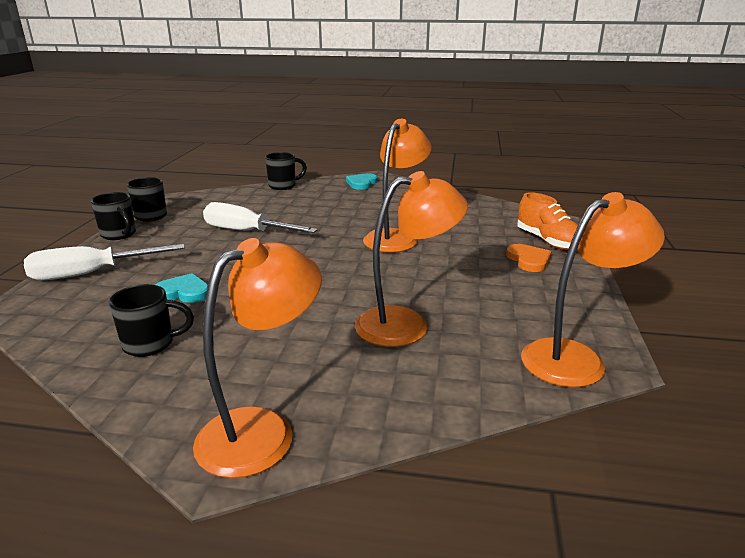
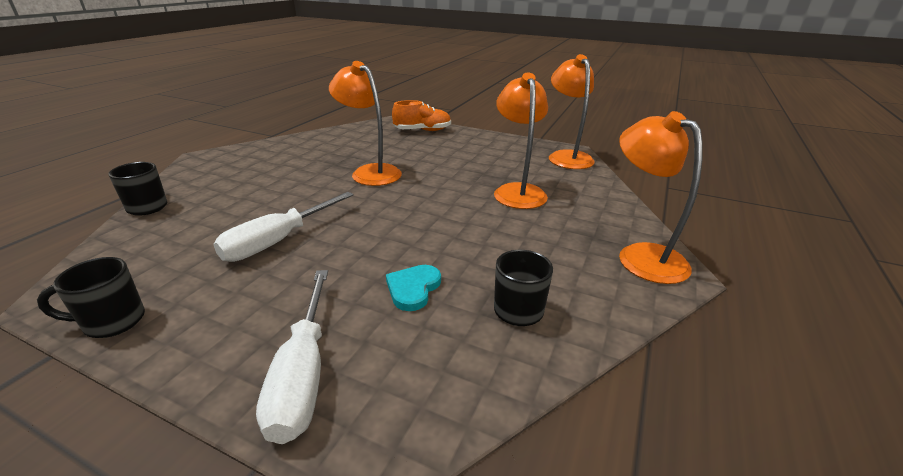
camera: 75 degrees left, 5 degrees up
black mug [91,192,136,240] -> none
turquoise heart [346,173,377,190] -> none
orange heart [506,244,551,272] -> none

